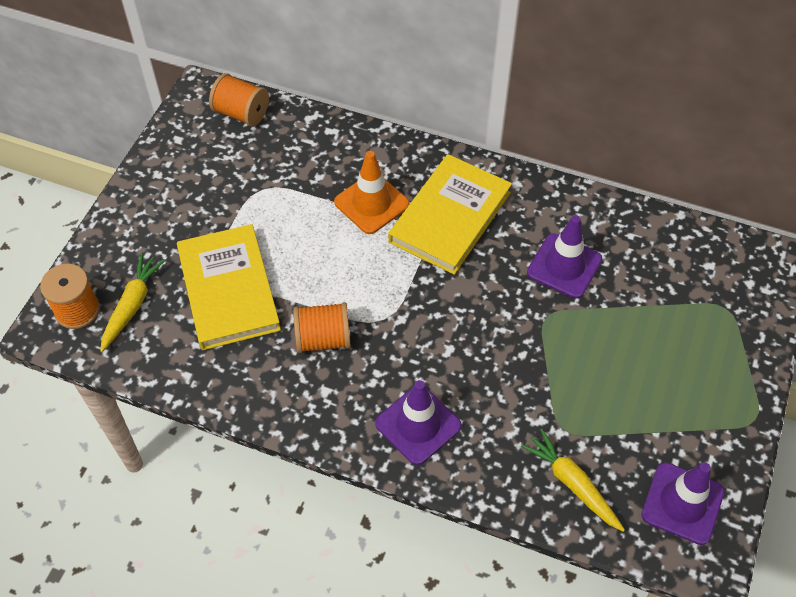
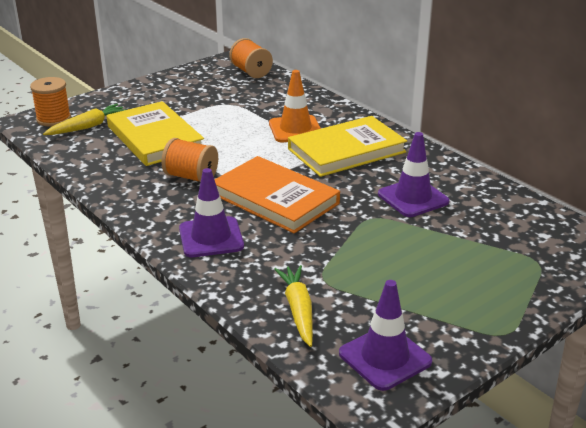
camera: 30 degrees right, 25 degrees down
yellow book [177,224,281,350] -> yellow book turned 45 degrees counterclockwise [107,101,204,166]
none -> orange book [214,156,340,233]

